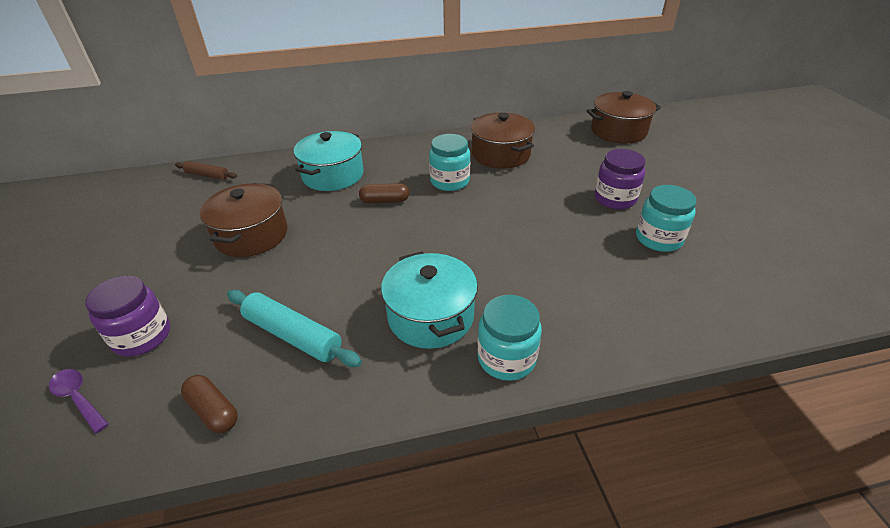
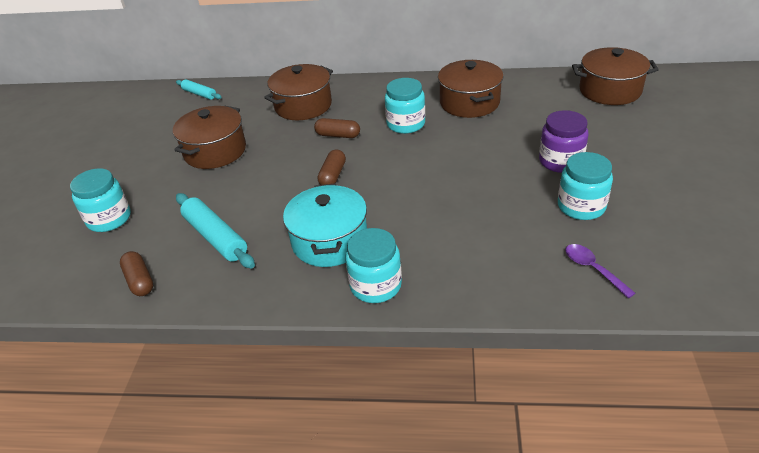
camera: 20 degrees right, 0 degrees up
purple spoon [49,369,109,433] -> purple spoon moved to [565,244,636,299]
purple jar [85,276,170,357] -> turquoise jar [70,168,131,232]
brown rolling pin [175,161,237,180] -> turquoise rolling pin [176,79,222,100]
turquoise pot [294,131,364,191] -> brown pot [264,64,333,120]
none -> brown capsule [318,149,346,185]

